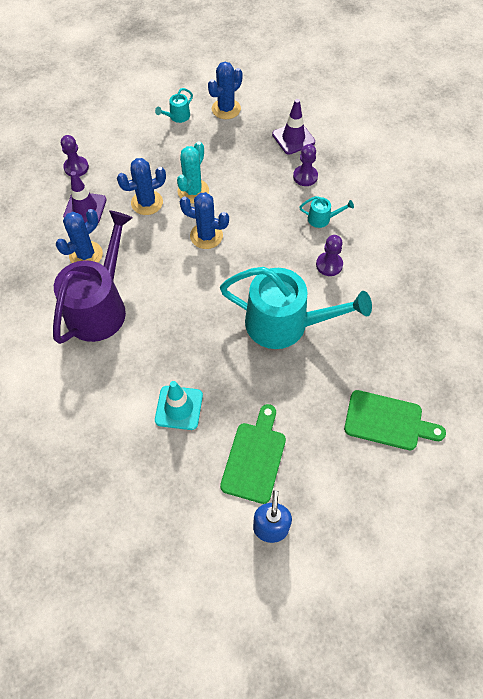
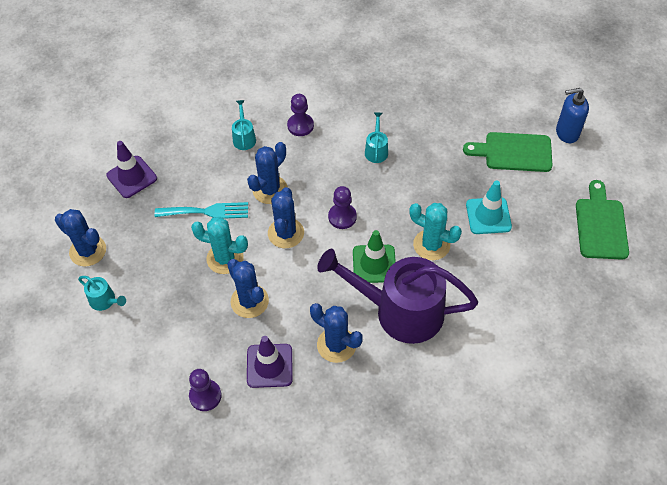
camera: 100 degrees left, 5 degrees down
turquoise watering can [220,267,372,349] -> turquoise watering can [365,112,388,163], size x0.40
purple pawn [293,144,318,186] -> purple pawn moved to [328,186,357,229]
green cutting board [344,390,446,450] -> green cutting board moved to [576,180,629,260]
none -> turquoise fork [155,202,248,219]
none -> blue cactus [247,142,288,204]
none -> green traffic cone [353,230,396,283]
none -> turquoise cactus [409,203,462,260]

